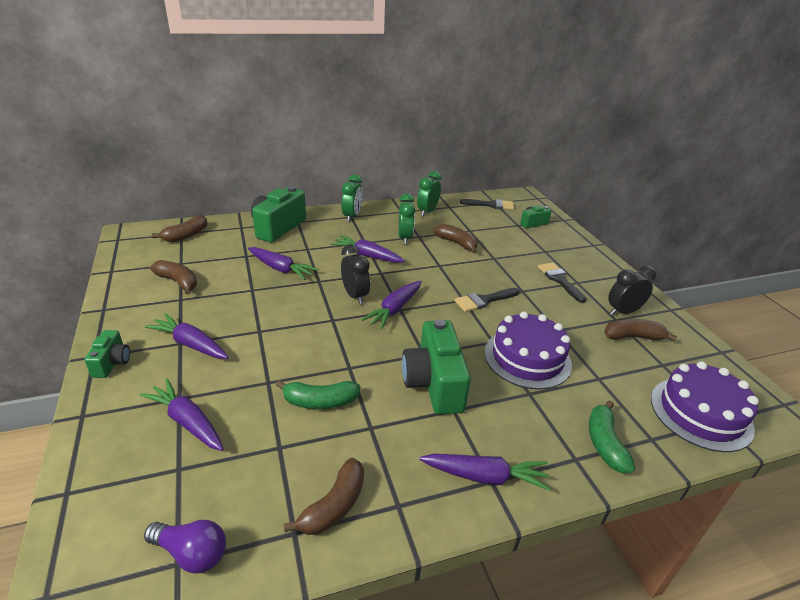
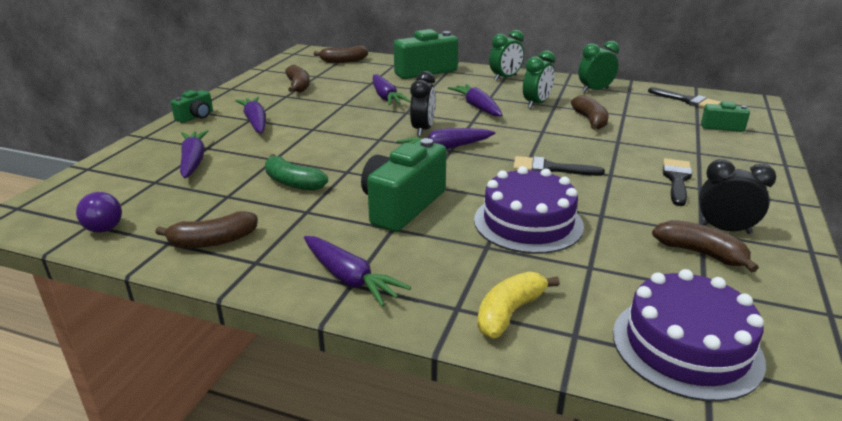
camera: 40 degrees right, 5 degrees down
green banana [589,401,635,473] -> yellow banana [477,271,560,338]

